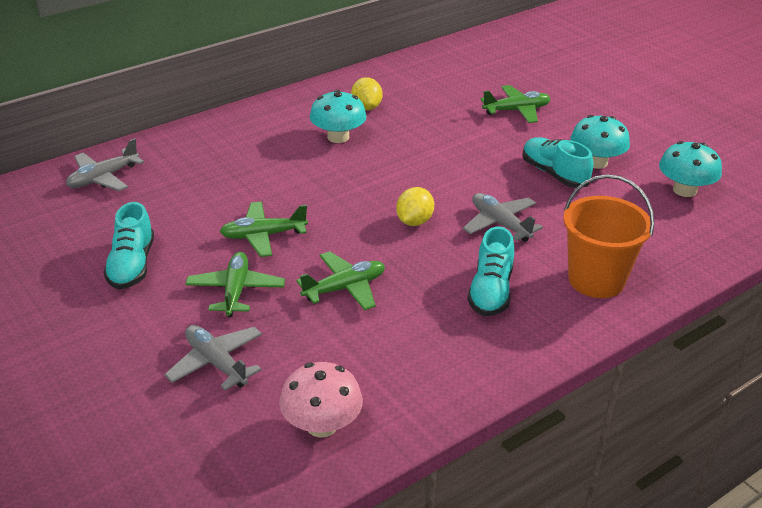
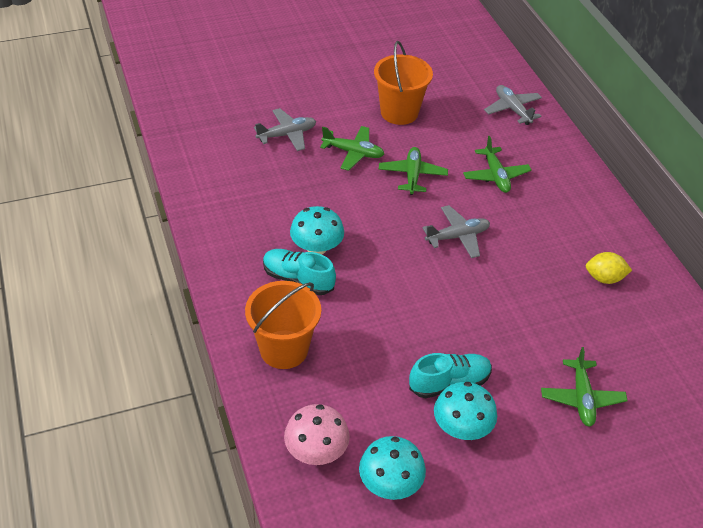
camera: 105 degrees right, 10 degrees up
turquoise shoe [104,202,154,289] -> orange bucket [374,41,433,125]
pink mushroom [279,362,363,437] -> pink mushroom moved to [284,404,350,465]
green plane [296,251,385,310] -> green plane moved to [463,136,532,193]
turquoise mushroom [310,90,366,143] -> turquoise mushroom moved to [290,206,344,254]
yellow lemon [396,187,434,226] -> none
grey plane [463,193,543,242] -> grey plane moved to [422,205,490,258]

